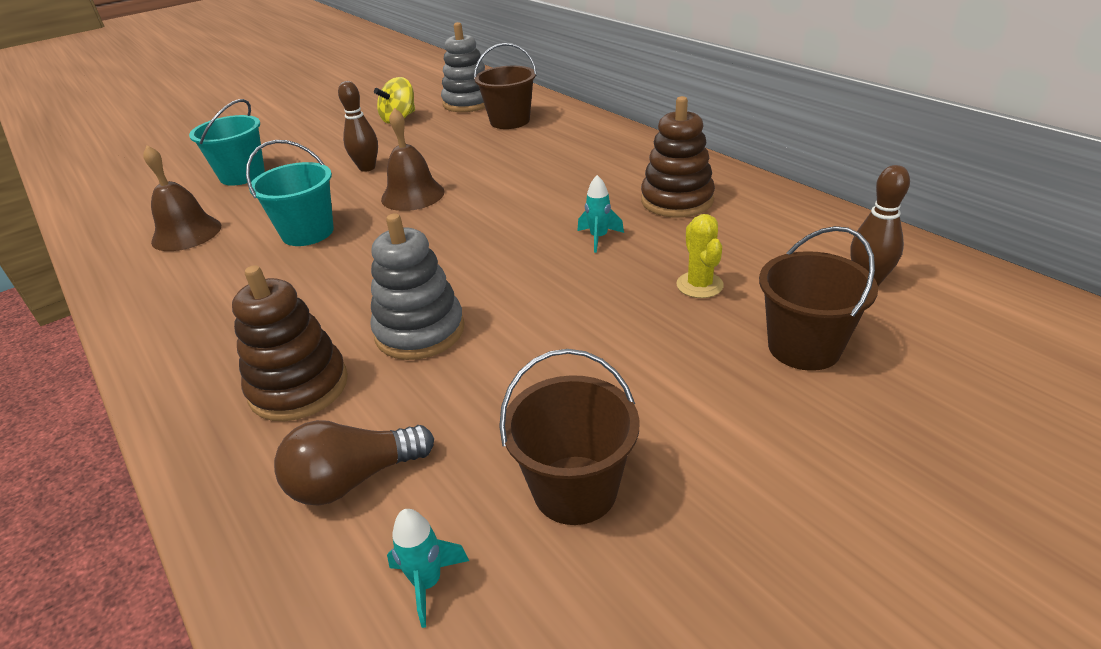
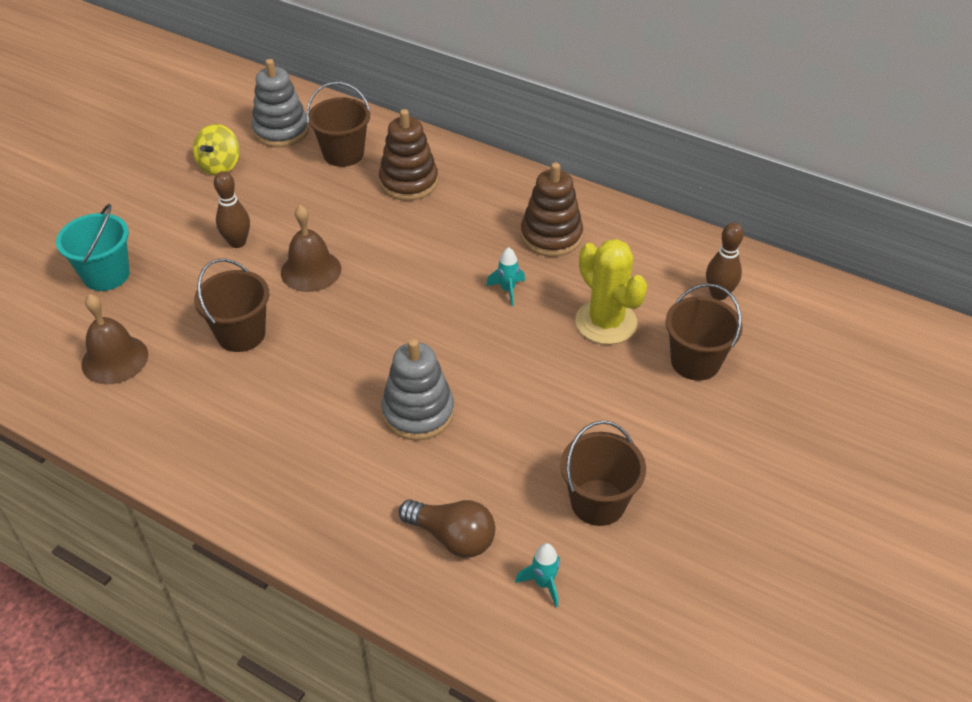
camera: 25 degrees left, 10 degrees up
brown stacking toy [232,265,348,421] -> brown stacking toy moved to [379,109,438,201]
turquoise bucket [246,140,334,246] -> brown bucket [194,259,269,352]
brown light bulb [274,420,434,506] -> brown light bulb turned 105 degrees counterclockwise [399,499,495,558]
yellow cactus [677,214,724,298] -> yellow cactus [575,239,647,344], size x1.73

